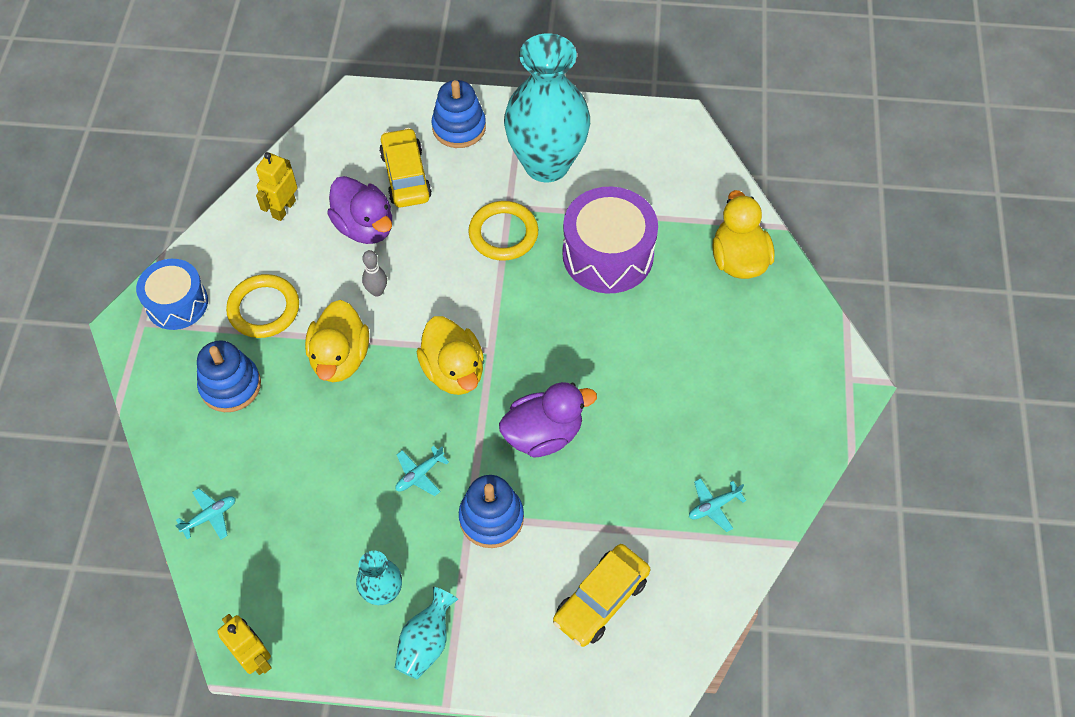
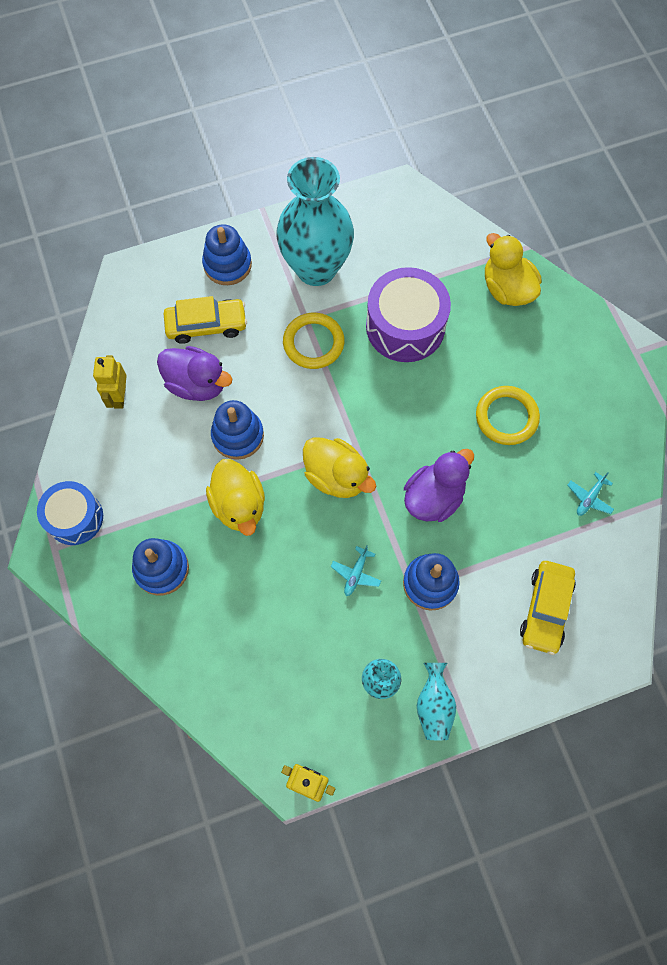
camera: 25 degrees left, 10 degrees up
turquoise plane [175,488,236,540] -> none
yellow ring [226,274,299,338] -> yellow ring moved to [476,386,540,445]
grey bowling pin [362,250,387,297] -> blue stacking toy [211,400,264,460]
yellow car [379,128,432,208] -> yellow car turned 120 degrees clockwise [164,296,247,344]

